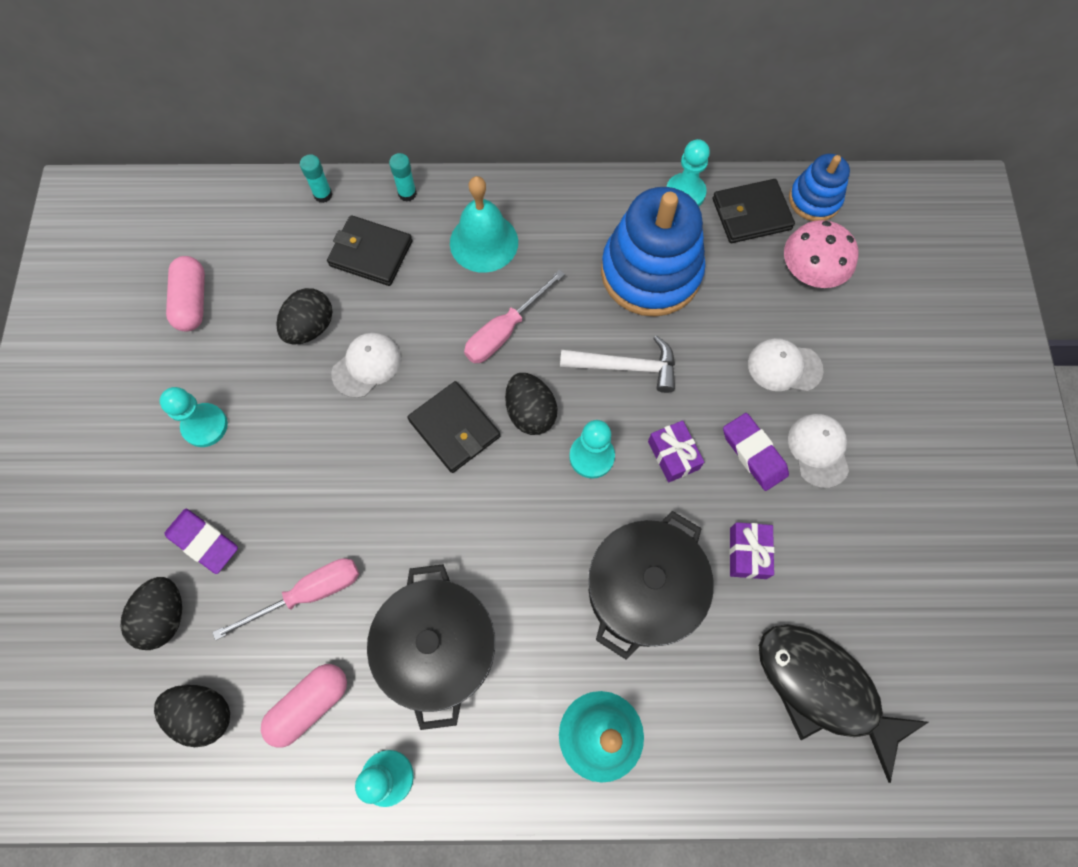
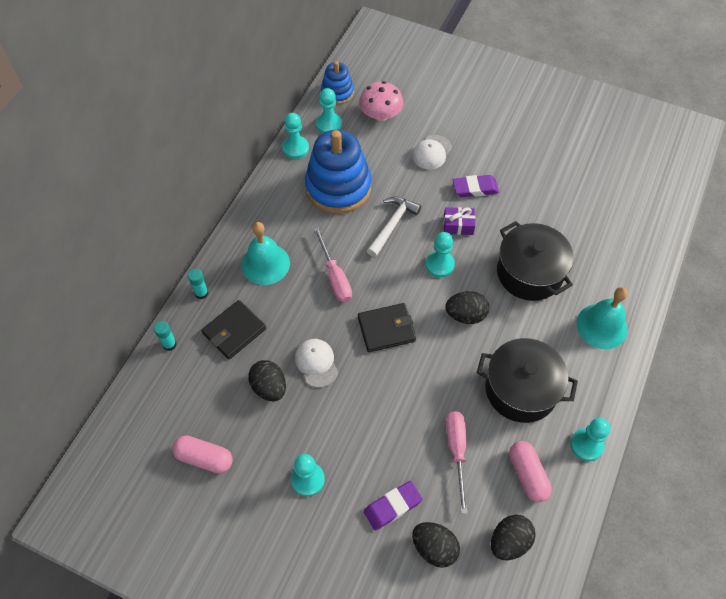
camera: 65 degrees left, 10 degrees down
black egg [505,373,557,435] -> black egg moved to [445,291,489,324]
black wallet [713,179,795,243] -> turquoise pawn [316,88,342,133]
purple gift [729,522,774,579] -> none
black fish [759,624,928,783] -> none
white cap [788,414,849,488] -> none

